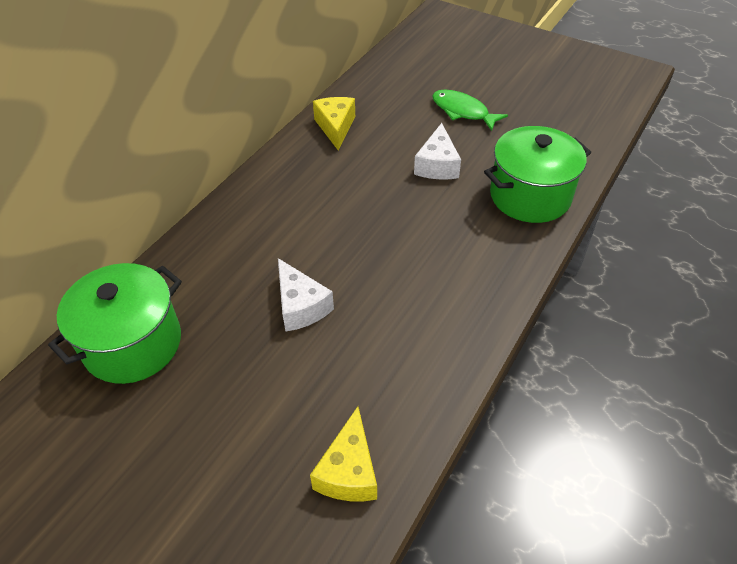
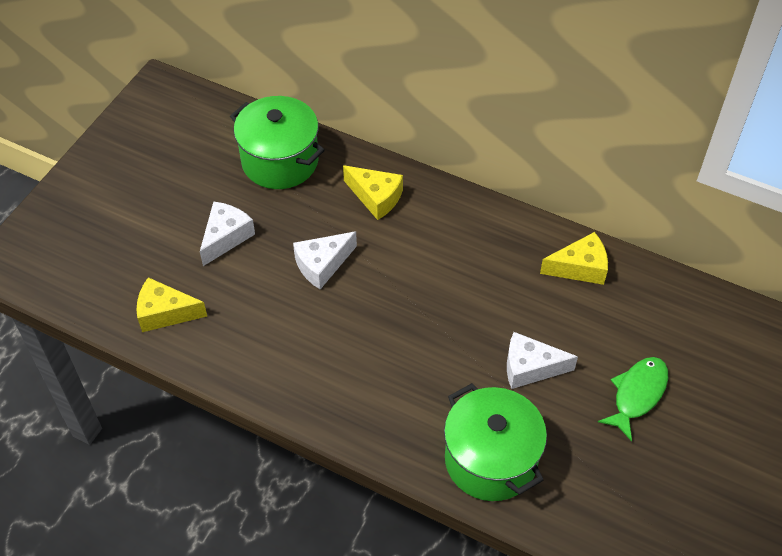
camera: 85 degrees right, 5 degrees up
none -> white cheese [200,201,255,266]
none -> yellow cheese [343,165,403,220]

